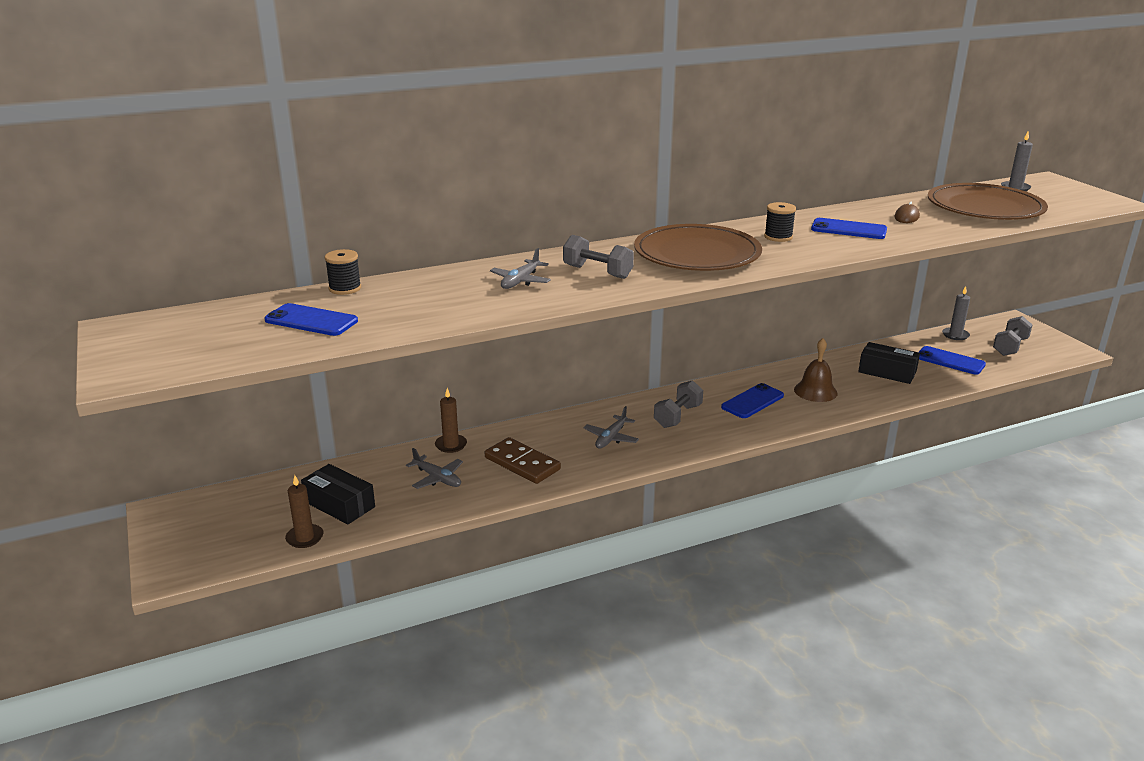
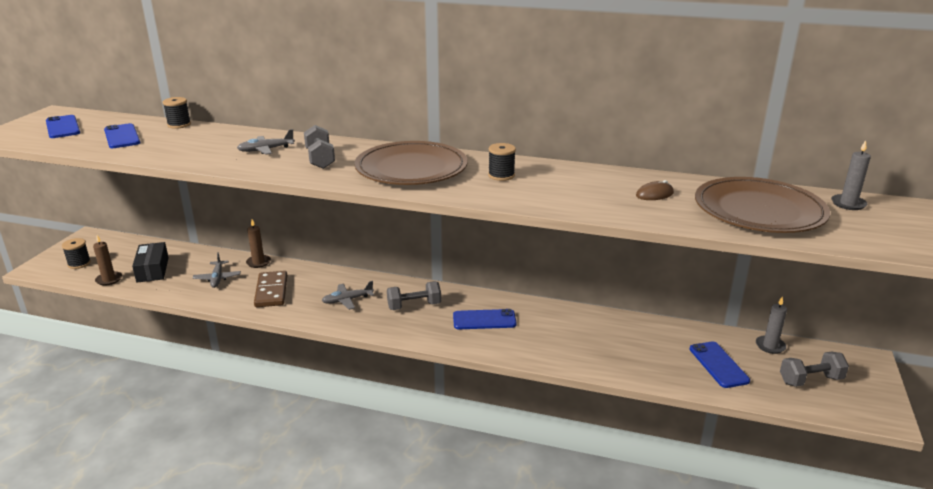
camera: 40 degrees right, 0 degrees up
brown bell [794,338,838,402] -> none
blue phone [811,218,887,239] -> blue phone moved to [46,115,80,138]
black box [858,342,920,384] -> none
none -> black spool [62,238,91,269]

